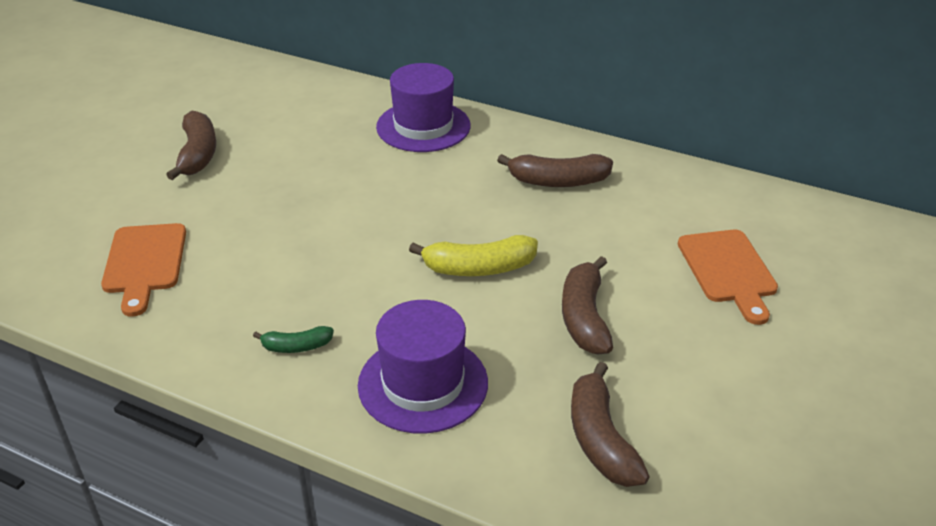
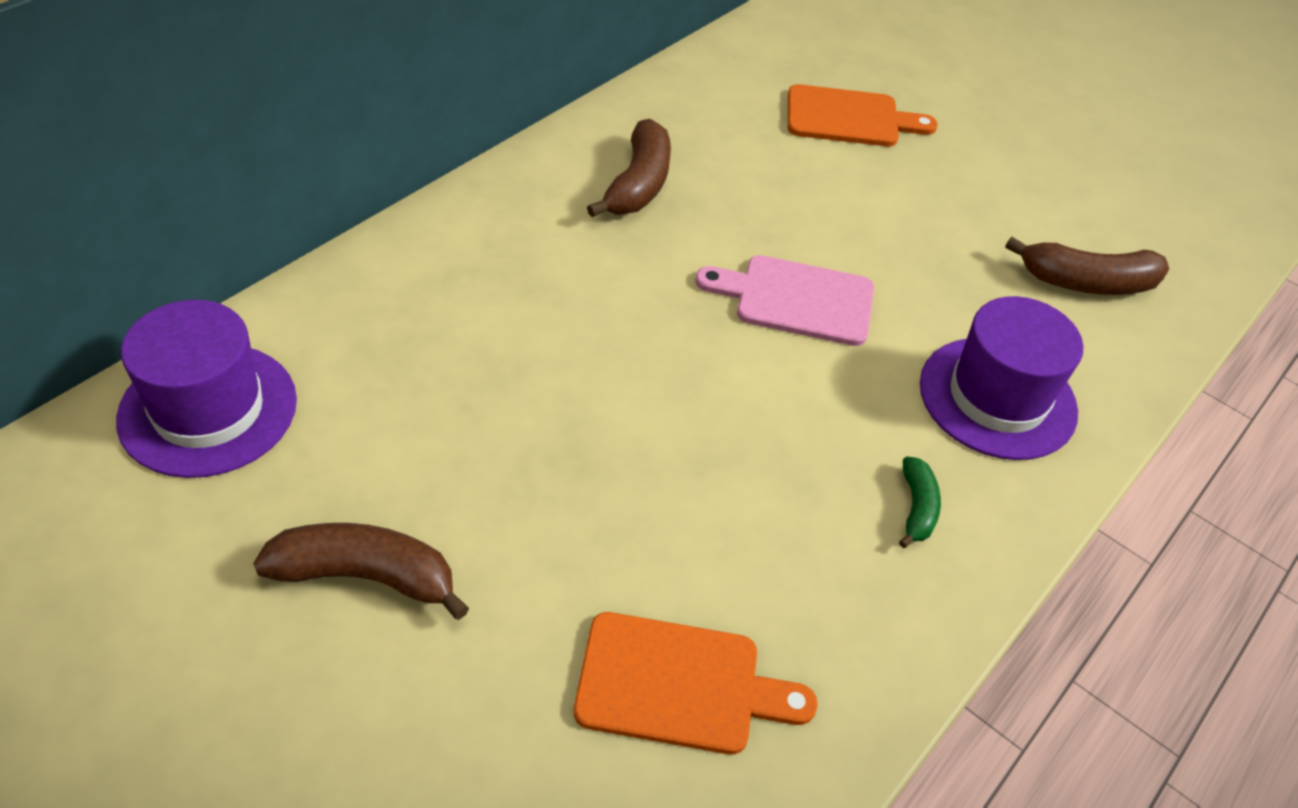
camera: 80 degrees left, 10 degrees up
purple hat [376,63,471,152] -> purple hat moved to [116,300,297,478]
yellow banana [409,235,538,276] -> pink cutting board [695,255,874,346]
brown banana [562,256,613,354] -> none

